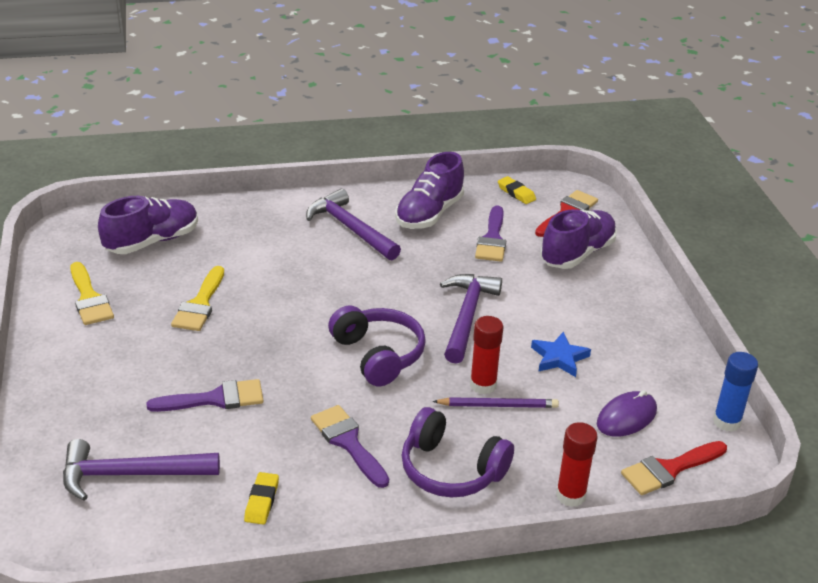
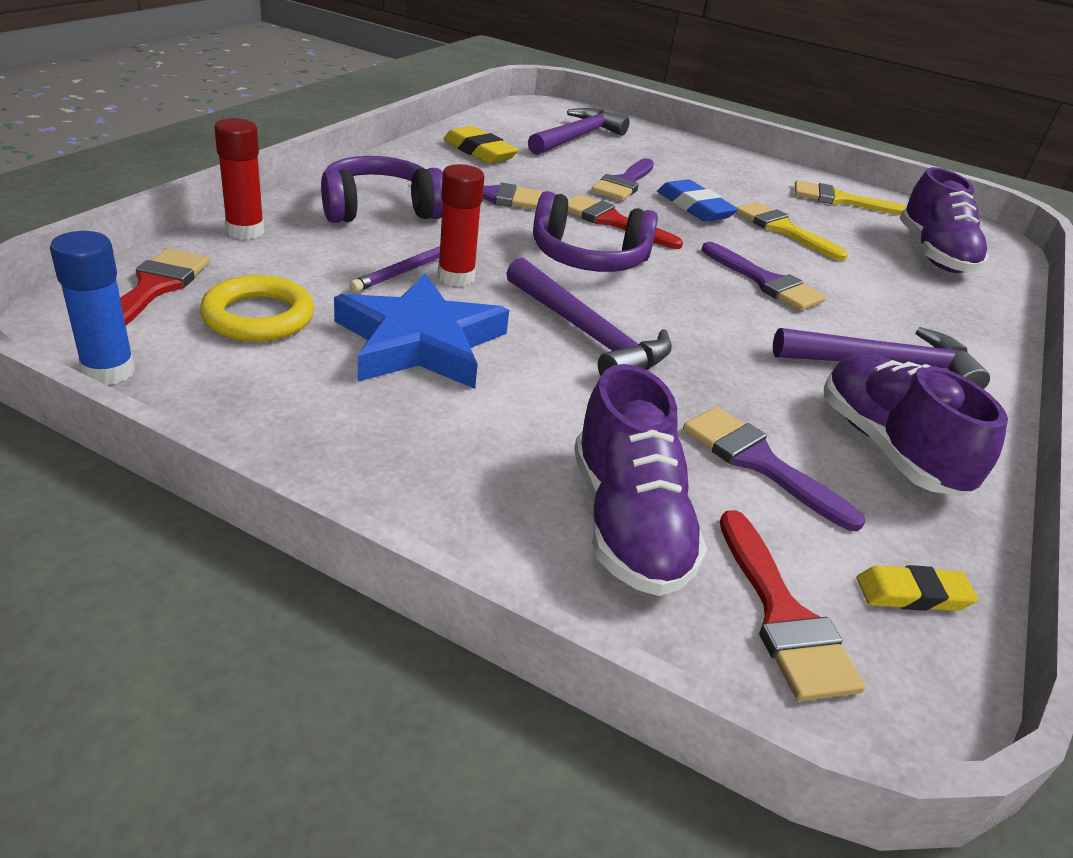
camera: 125 degrees right, 0 degrees up
yellow eraser [244,472,279,525] -> yellow eraser [444,126,518,164], size x1.53
blue star [531,332,591,377] -> blue star [334,273,509,389], size x1.81
purple mouse [597,390,657,437] -> yellow ring [200,275,314,342]
none -> red brush [568,194,683,249]
none -> blue eraser [657,179,738,222]
none -> purple brush [702,242,826,311]

